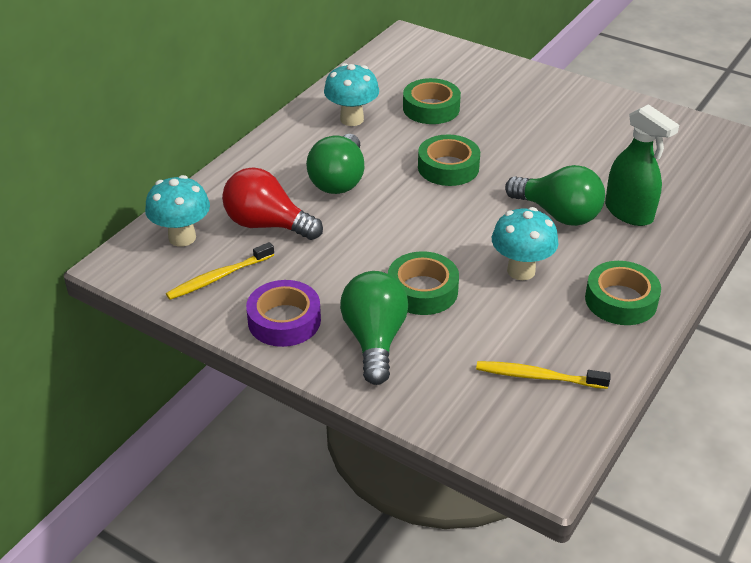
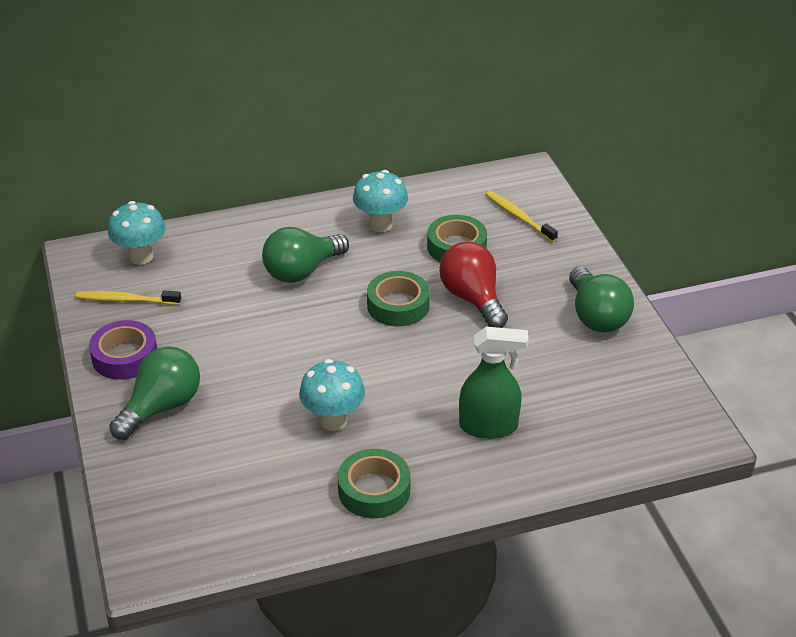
camera: 40 degrees right, 0 degrees up
red light bulb [222,167,323,240] -> red light bulb moved to [439,242,508,328]
green tape [388,251,459,315] -> none
yellow toothbrush [476,361,611,389] -> yellow toothbrush moved to [485,191,558,242]
green light bulb [505,165,605,226] -> green light bulb moved to [569,267,634,333]
green spray bottle [605,104,679,226] -> green spray bottle turned 90 degrees counterclockwise [459,327,529,439]

